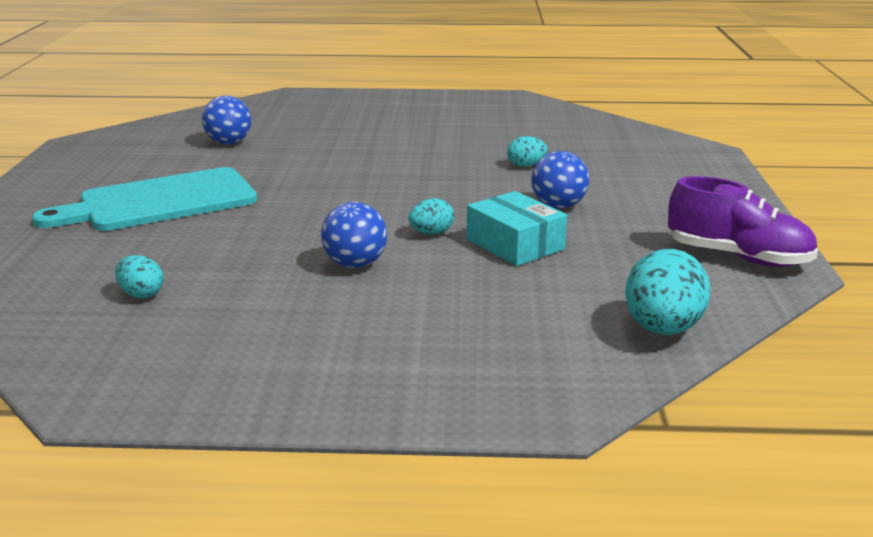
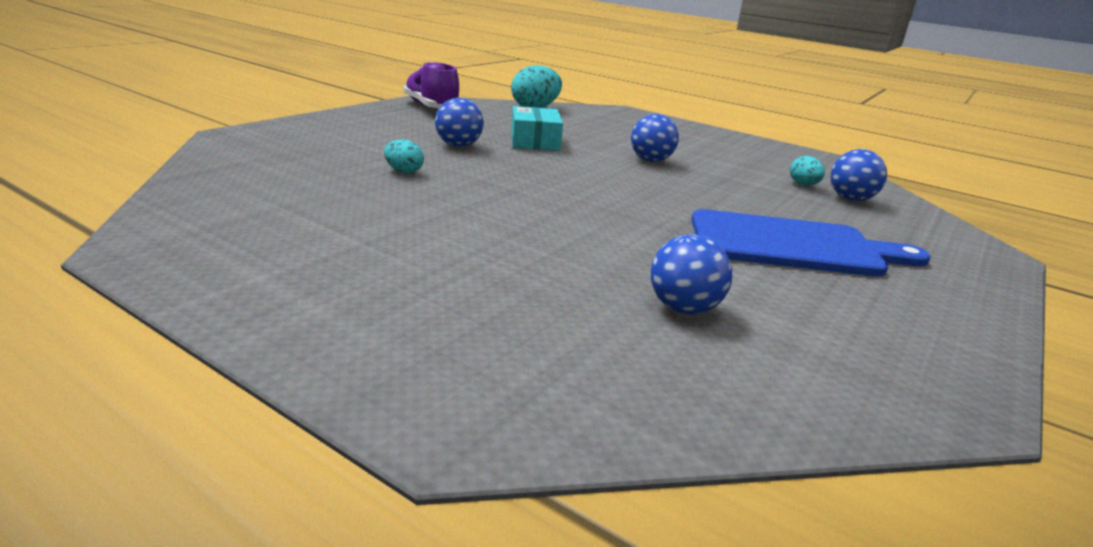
camera: 150 degrees left, 0 degrees up
turquoise cutting board [32,167,257,231] -> blue cutting board [691,209,931,277]
turquoise egg [409,198,454,235] -> none
none -> blue ball [830,149,887,201]

